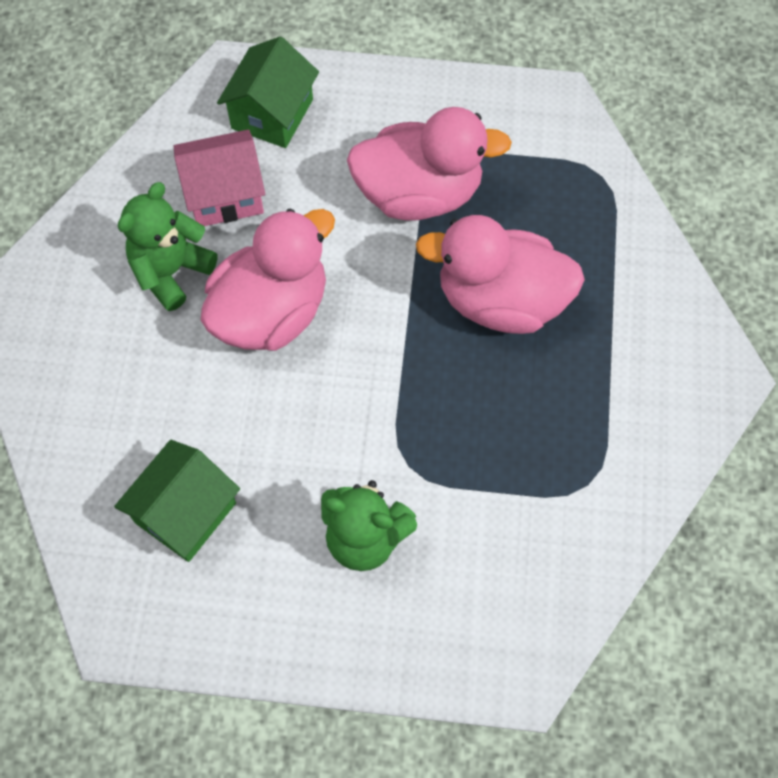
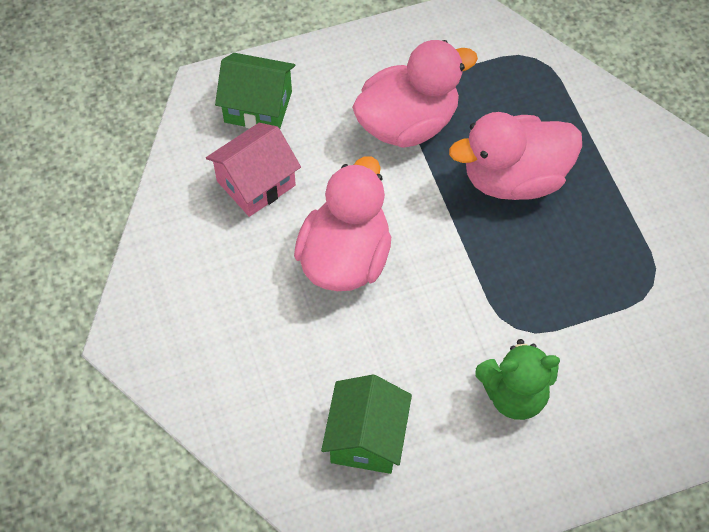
camera: 25 degrees left, 5 degrees down
green teddy bear [118,182,217,311] -> none
green house [217,37,319,148] -> green house turned 75 degrees counterclockwise [215,53,295,129]

